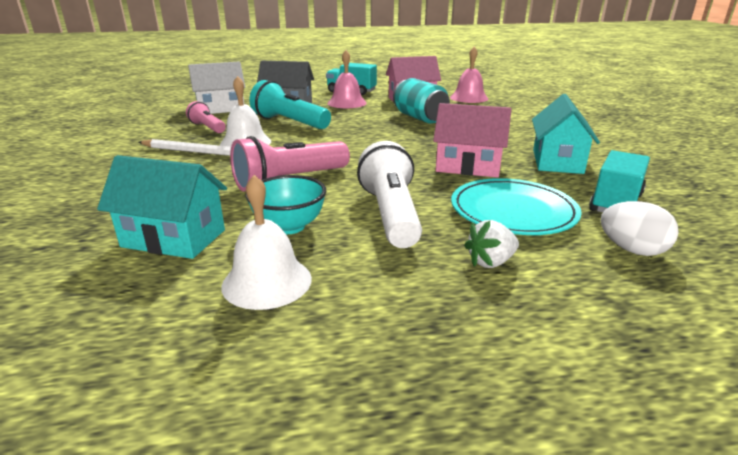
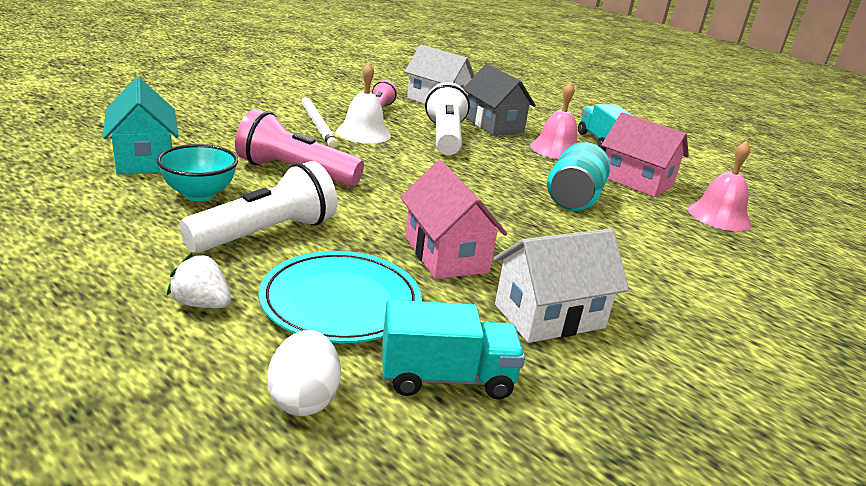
camera: 50 degrees right, 0 degrees up
white bell [221,175,312,310] -> none
turquoise flashlight [249,80,331,129] -> white flashlight [425,82,470,155]
turquoise house [532,94,600,174] -> white house [494,229,629,343]

